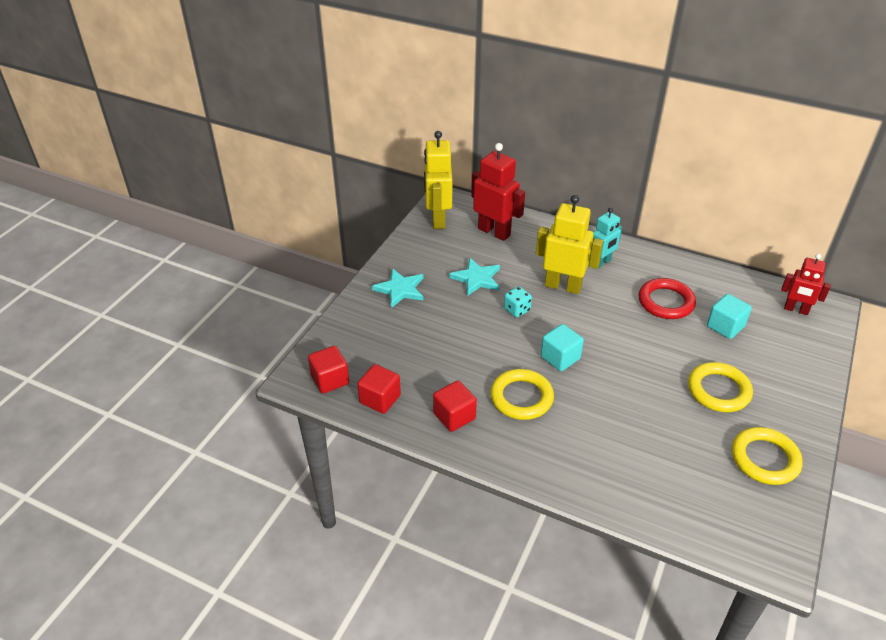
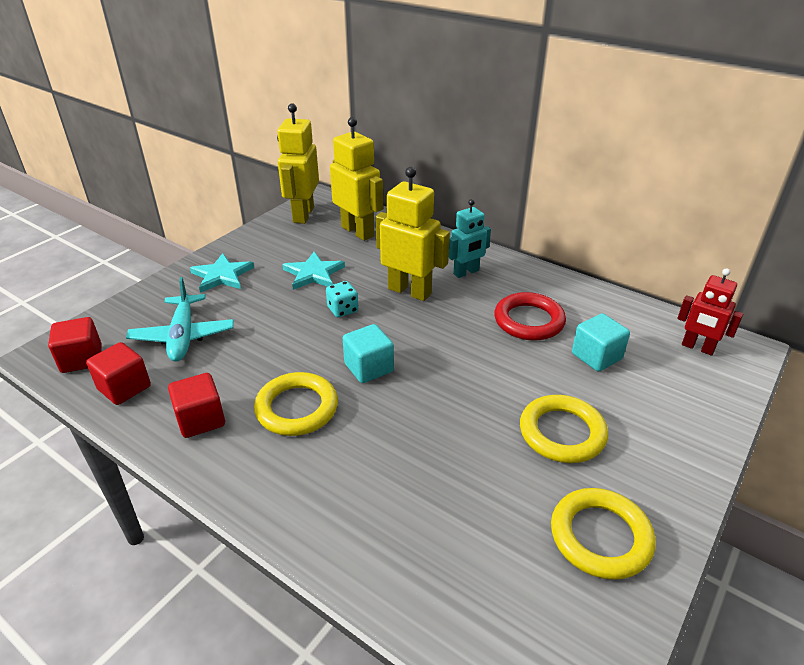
camera: 10 degrees right, 5 degrees down
red robot [471,143,525,241] -> yellow robot [330,117,383,241]
none -> turquoise plane [126,277,234,362]

